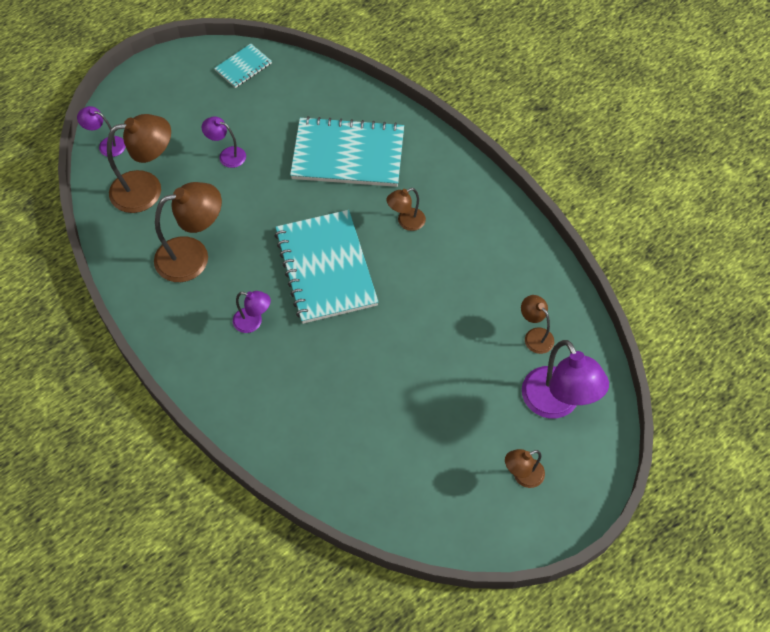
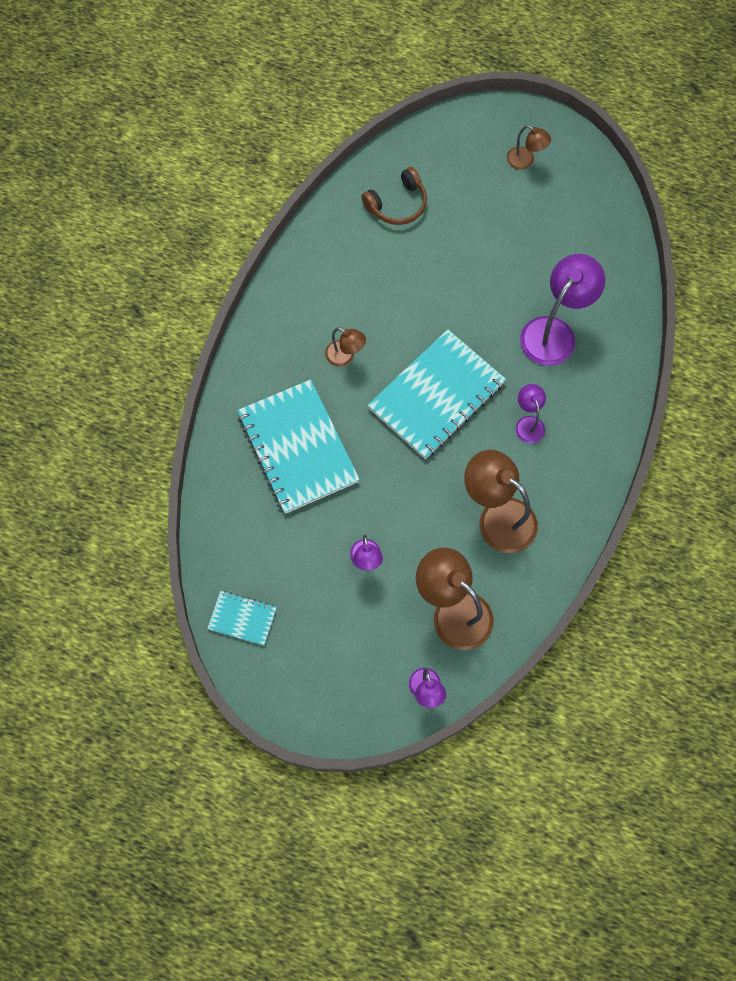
camera: 120 degrees left, 10 degrees up
brown lamp [521,295,554,354] -> brown headphones [361,167,427,225]
purple lamp [522,340,609,419] -> purple lamp moved to [520,254,605,366]

